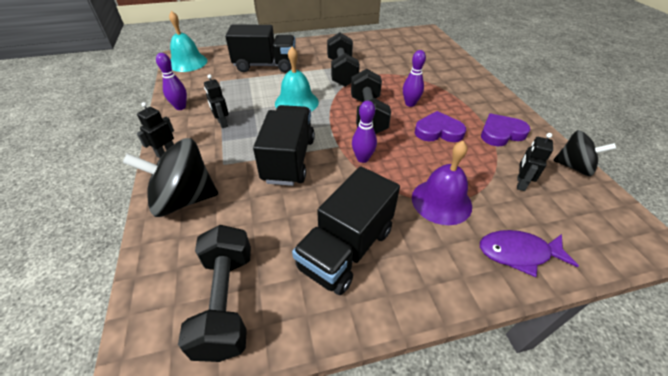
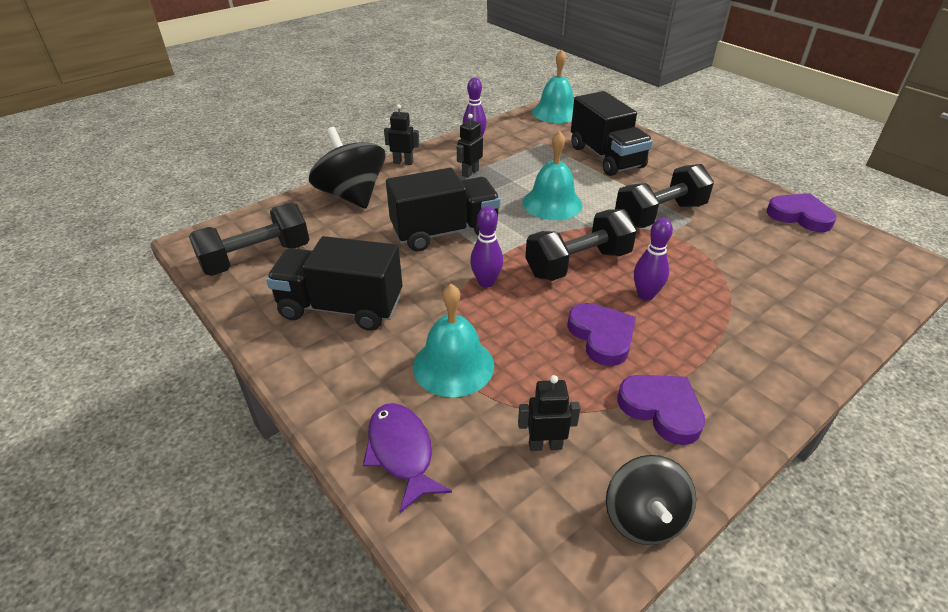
camera: 65 degrees right, 5 degrees down
purple bell [412,141,472,225] -> turquoise bell [413,284,494,397]
none -> purple heart [767,193,837,232]

